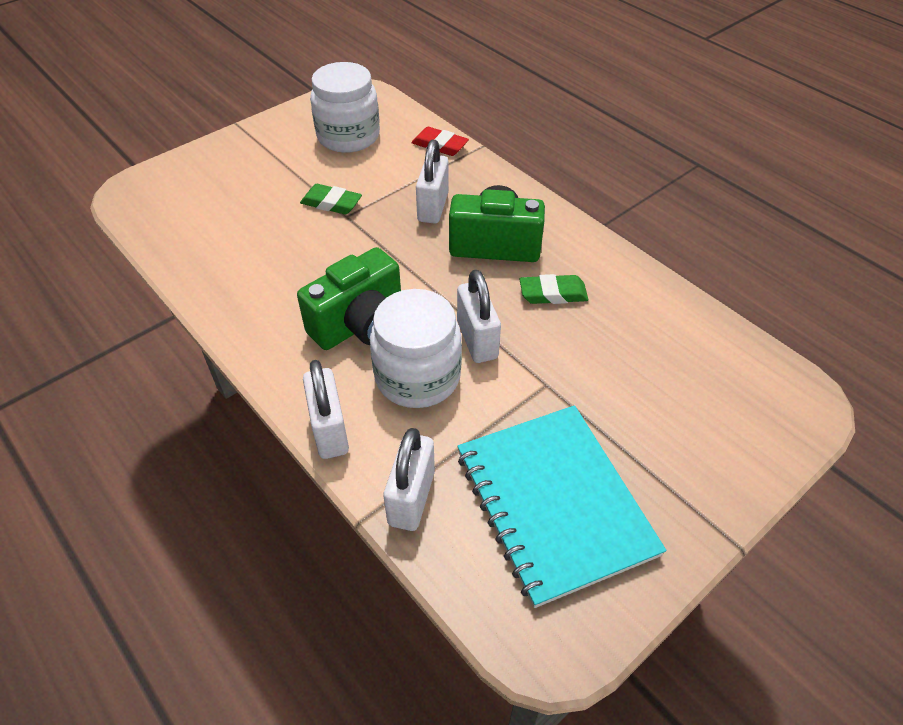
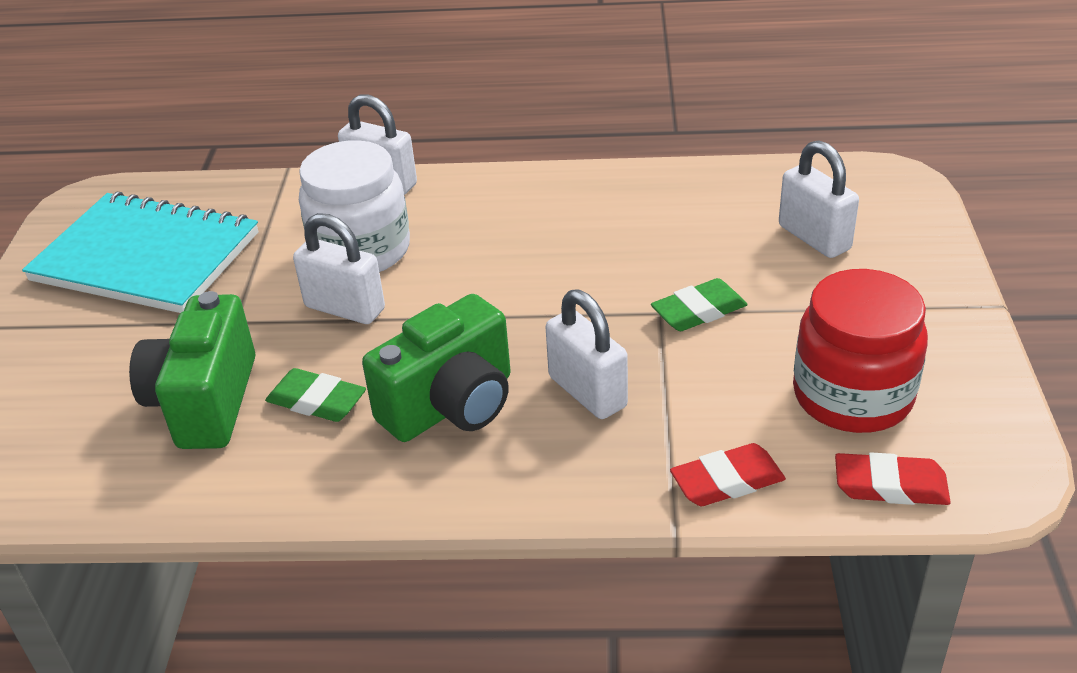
camera: 135 degrees right, 10 degrees down
green camera [297,247,401,350] -> green camera moved to [129,291,255,449]
white jar [310,62,380,153] -> red jar [793,269,928,433]
white padlock [384,428,435,531] -> white padlock moved to [779,140,859,258]
green eraser [520,274,588,304] -> green eraser turned 75 degrees clockwise [265,368,366,422]
none -> red eraser [835,453,951,505]

